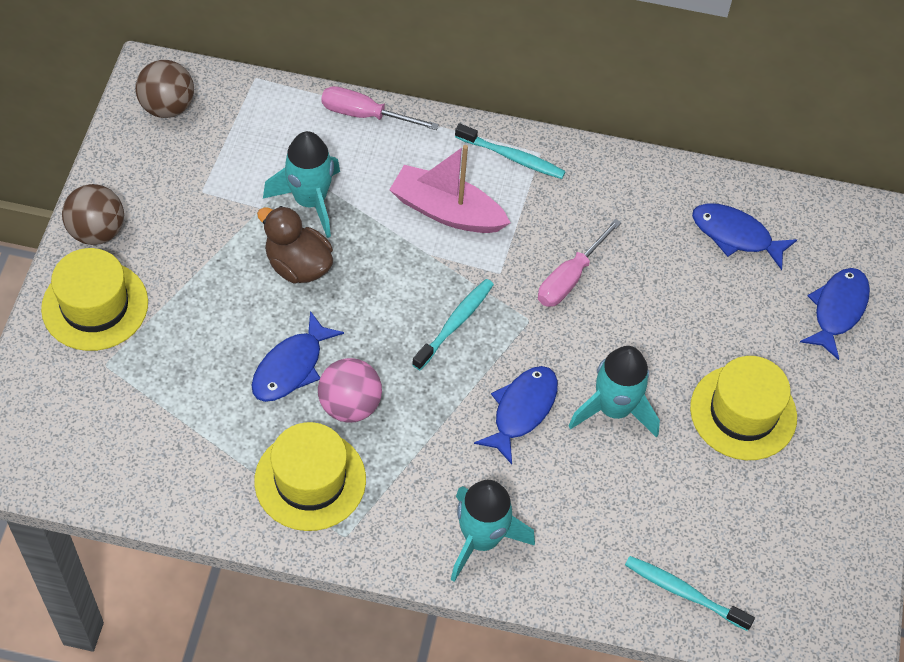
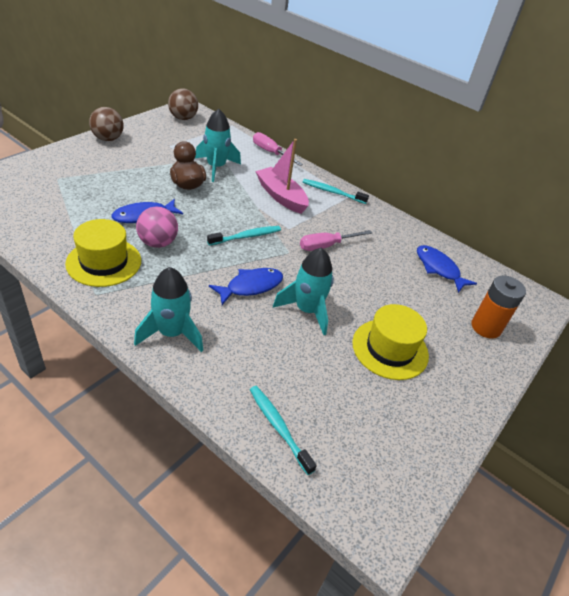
camera: 25 degrees right, 15 degrees down
yellow hat [41,248,148,351] -> none
turquoise toothbrush [455,123,566,179] -> turquoise toothbrush turned 150 degrees clockwise [303,179,369,204]
blue fish [800,268,870,360] -> orange battery [471,275,526,339]

